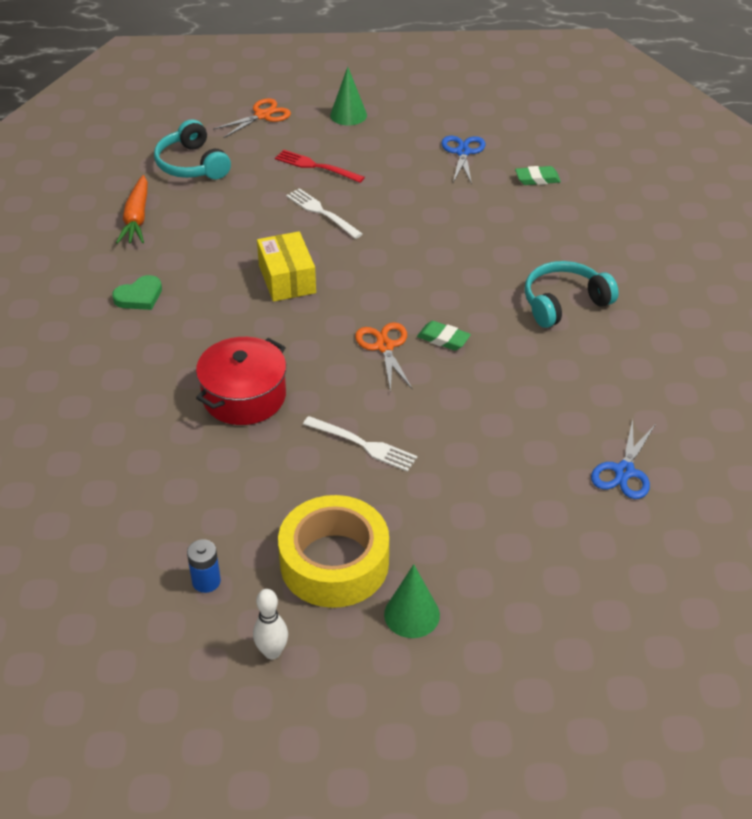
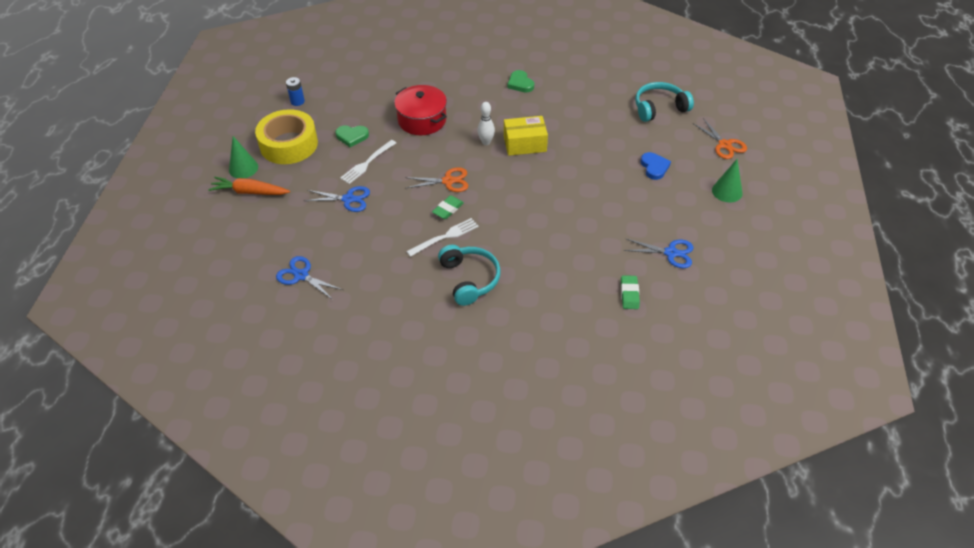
camera: 100 degrees right, 5 degrees up
orange carrot [116,175,148,244] -> orange carrot moved to [208,177,290,195]
white bowling pin [253,589,288,659] -> white bowling pin moved to [477,102,495,145]
red fork [275,150,365,183] -> blue heart [641,152,671,180]
white fork [286,188,363,239] -> white fork moved to [406,218,479,257]
none -> blue scissors [304,186,370,212]
none -> green heart [335,125,369,147]

